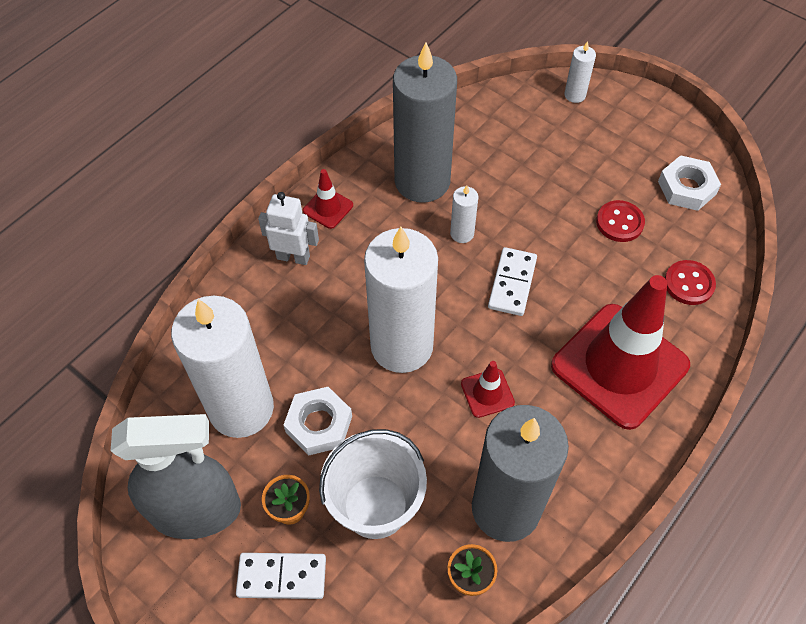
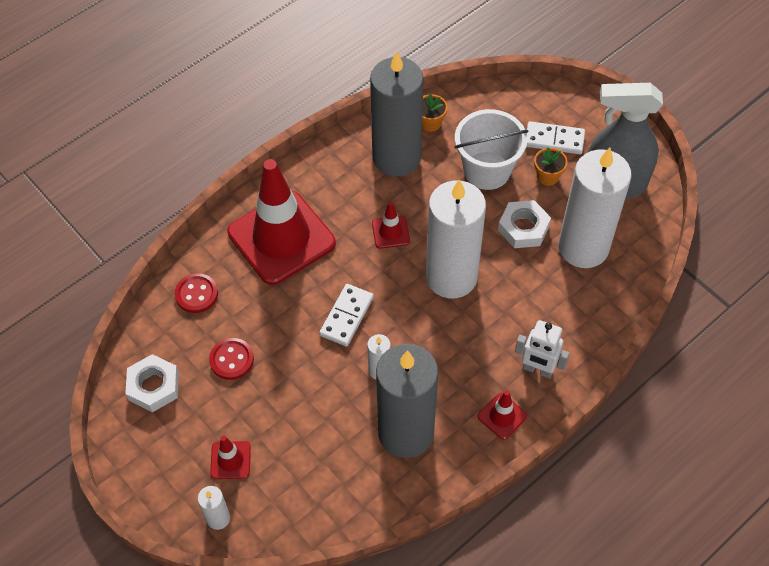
camera: 170 degrees left, 0 degrees up
none -> red traffic cone [210,436,251,479]

